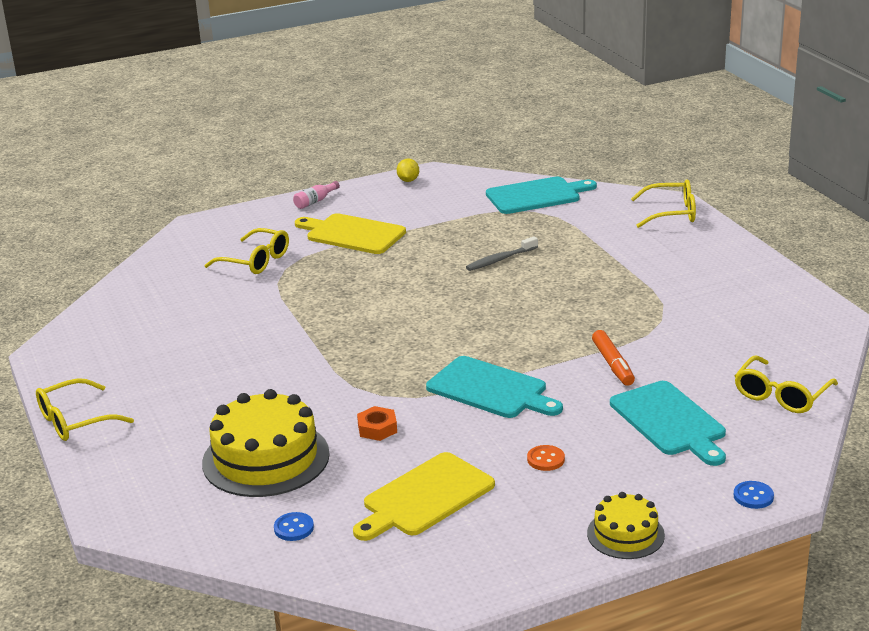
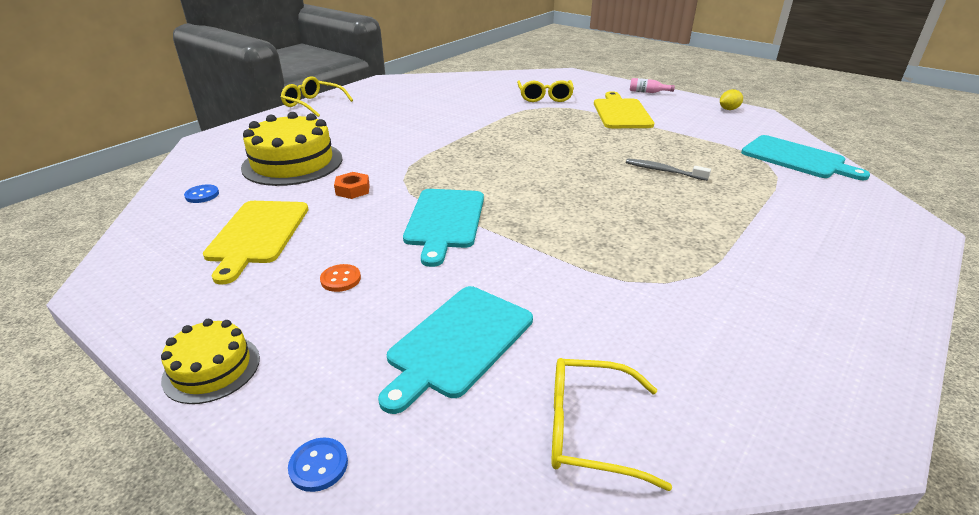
camera: 60 degrees right, 5 degrees up
yellow cutting board [353,452,495,541] -> yellow cutting board turned 105 degrees counterclockwise [203,201,308,285]
orange marker [592,330,635,386] -> none
yellow glasses [631,180,696,228] -> none

